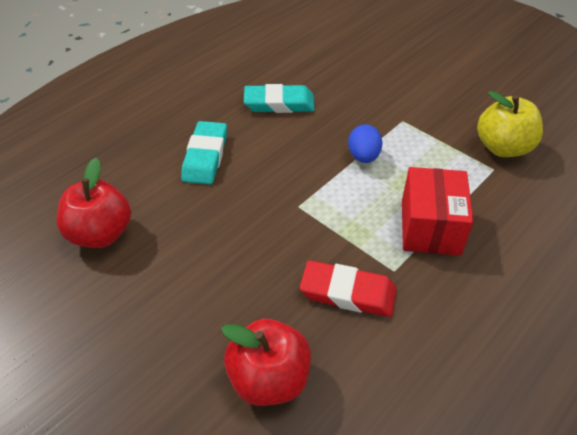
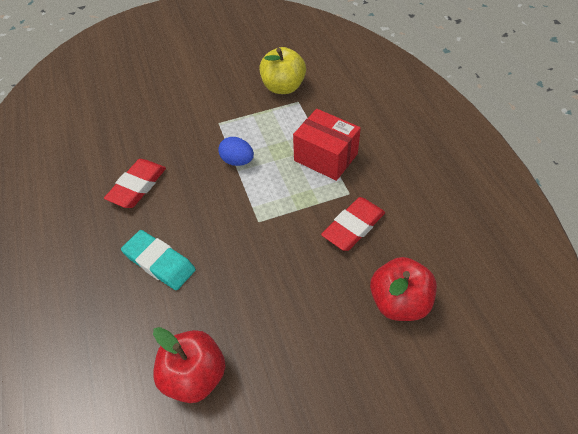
camera: 60 degrees left, 5 degrees up
turquoise eraser [244,84,315,113] -> red eraser [104,159,166,208]

